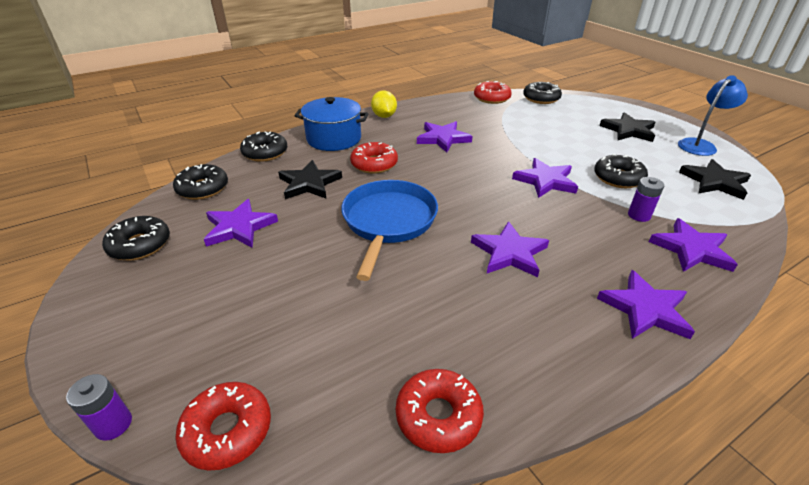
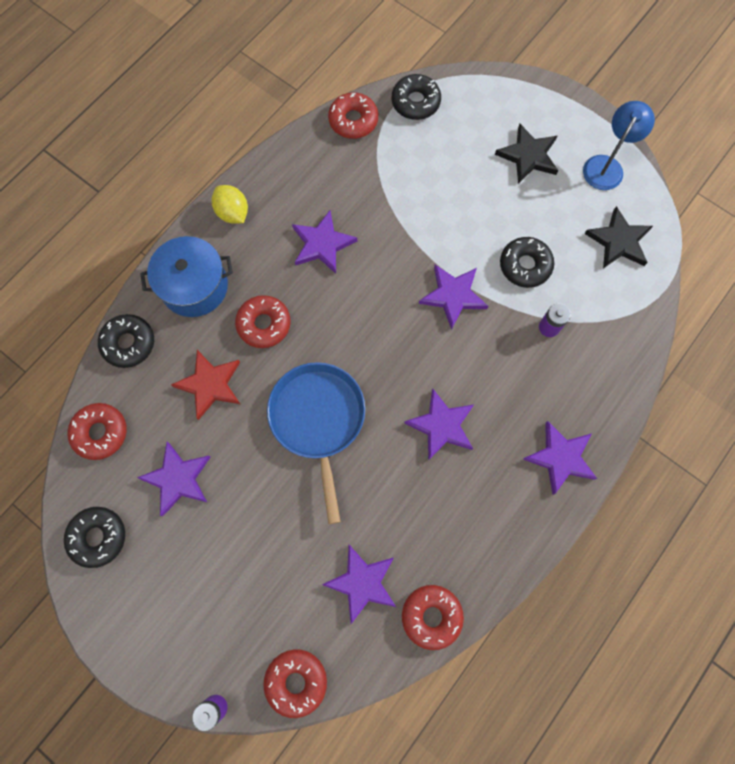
camera: 20 degrees left, 35 degrees up
black donut [173,164,228,200] -> red donut [68,403,127,460]
black star [278,160,342,199] -> red star [171,350,240,420]
purple star [649,218,738,272] -> purple star moved to [322,545,396,624]

